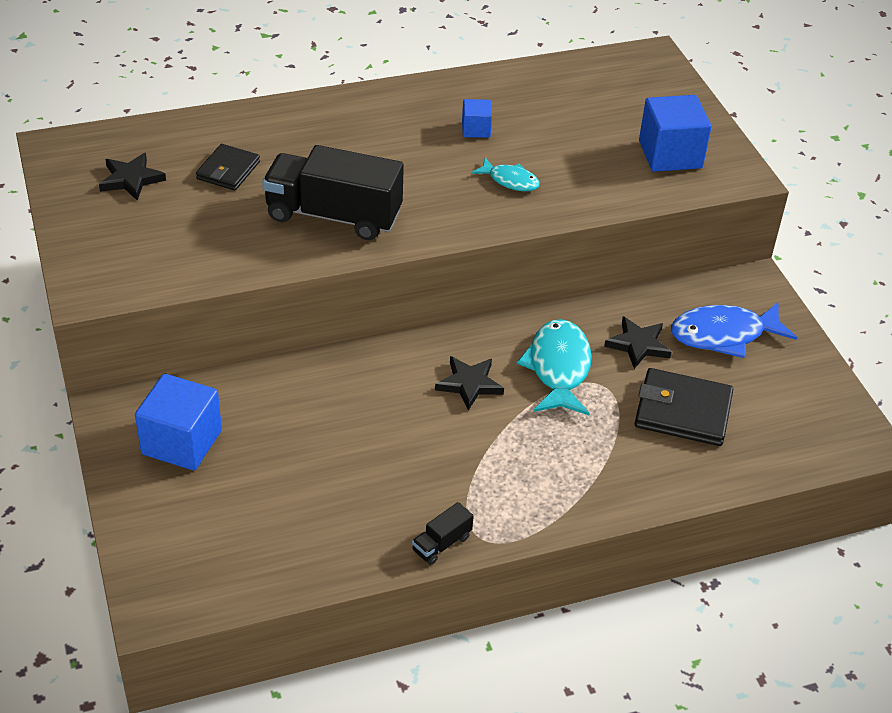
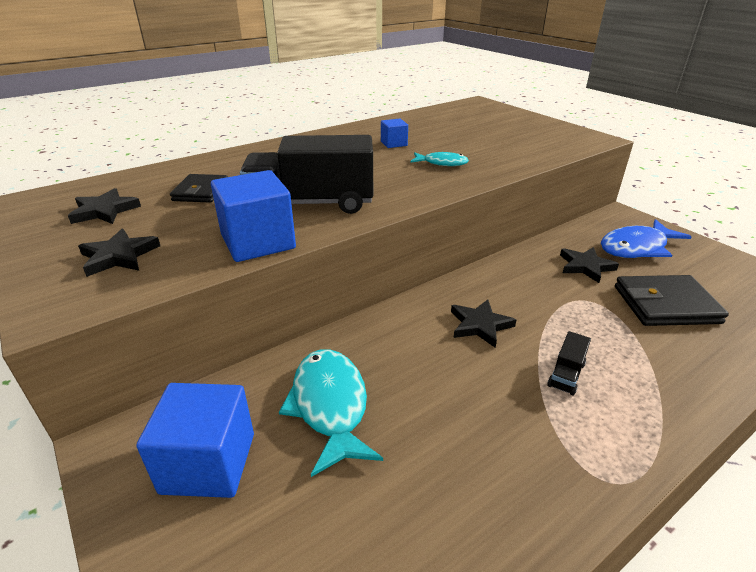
camera: 15 degrees left, 10 degrees down
black truck [412,502,474,565] -> black truck moved to [547,331,591,396]
turquoise fish [517,319,592,415] -> turquoise fish moved to [279,349,383,477]
blue cube [639,95,711,172] -> blue cube moved to [211,170,296,262]
none -> black star [78,229,160,277]

